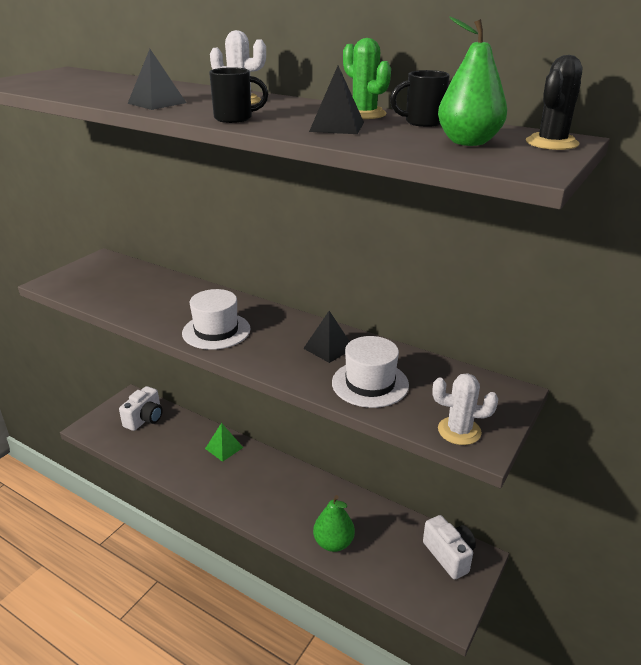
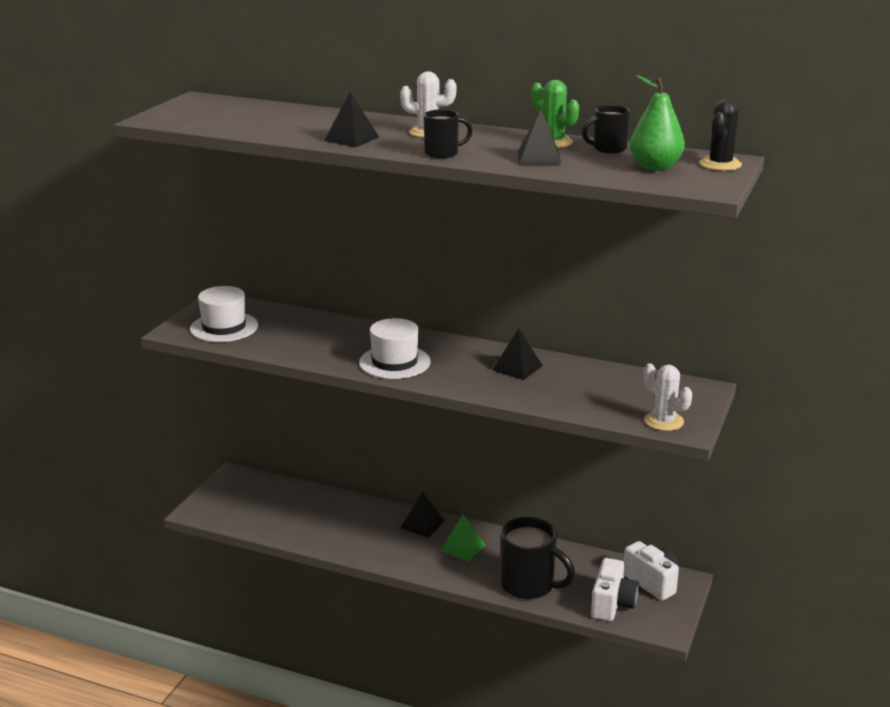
camera: 10 degrees left, 5 degrees down
white camera [119,386,163,431] -> white camera moved to [591,558,639,621]
green pyramid [205,423,243,462] -> green pyramid moved to [440,514,486,562]
green pear [313,495,355,552] -> black mug [500,517,575,599]
white hat [332,336,409,408] -> white hat moved to [190,286,258,342]
white cactus [433,373,498,445] -> white cactus turned 45 degrees clockwise [643,363,692,431]
none -> black pyramid [401,491,445,538]

